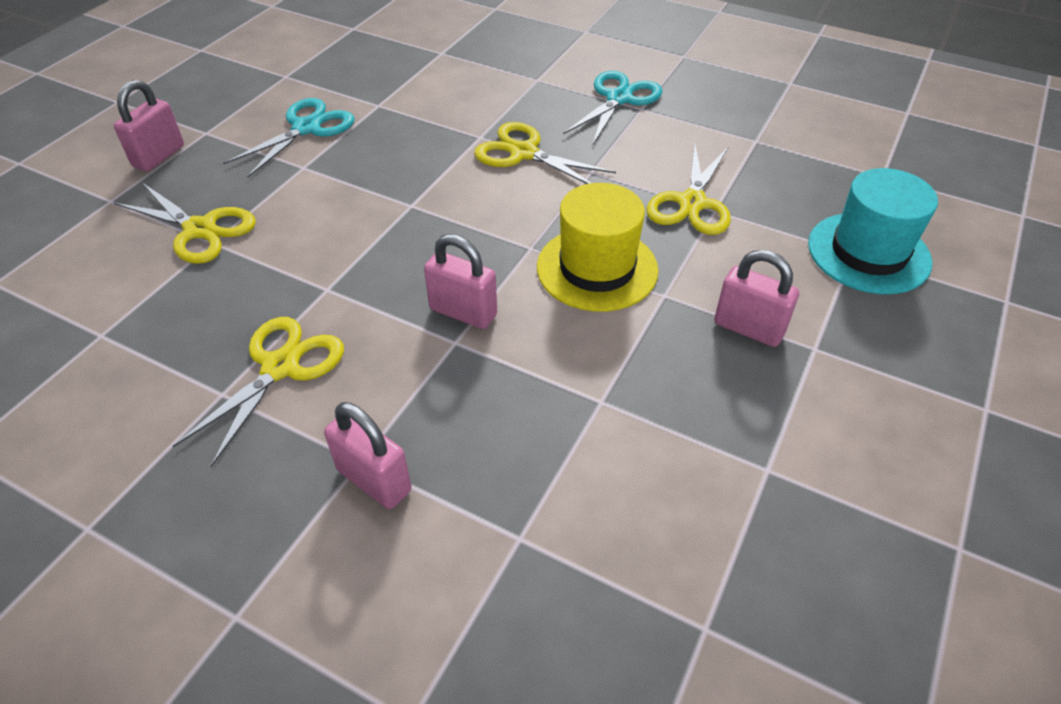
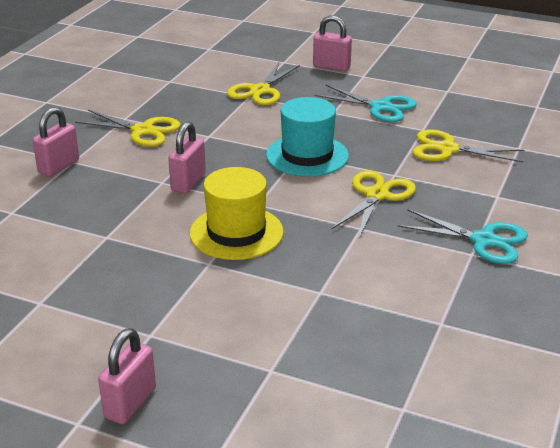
camera: 85 degrees right, 15 degrees down
yellow scissors [646,144,731,235] -> yellow scissors moved to [412,129,524,162]
pink padlock [714,250,799,347] -> pink padlock moved to [98,328,156,424]
turquoise hat [808,168,938,294] -> turquoise hat moved to [266,97,349,177]

